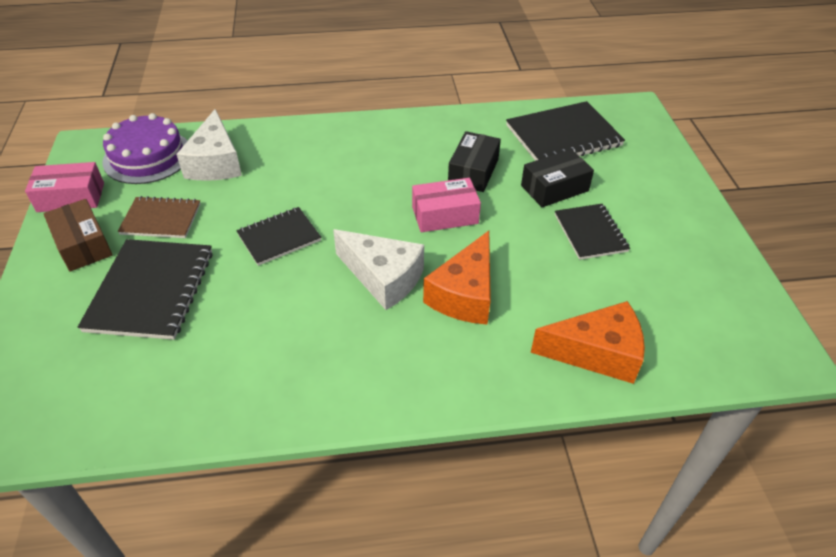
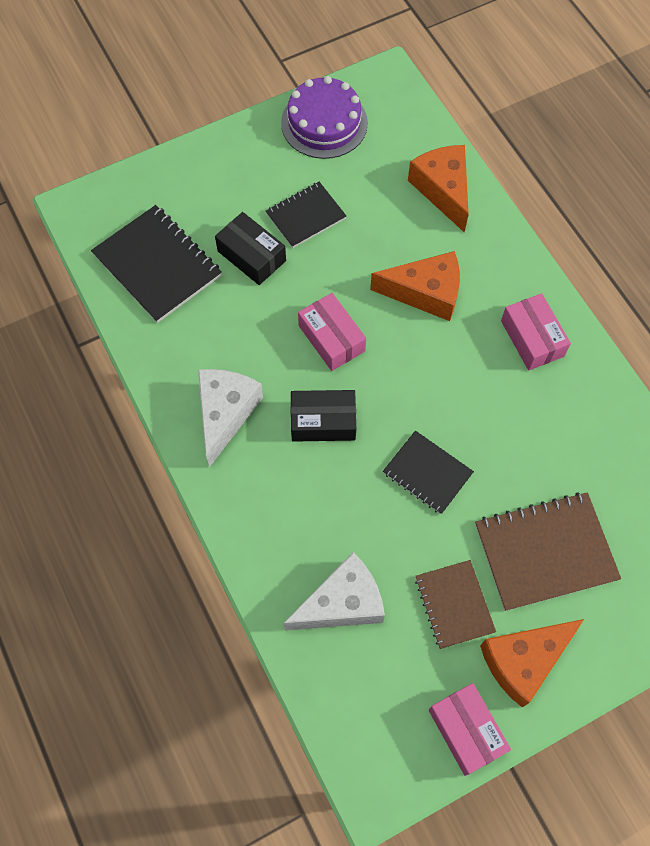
camera: 110 degrees left, 20 degrees up
brown box [43,199,113,271] -> orange cheese [480,619,584,707]
black notebook [78,239,213,340] -> brown notebook [475,492,621,611]
purple cake [103,113,187,184] -> purple cake moved to [281,76,368,159]
white cheese [333,229,424,310] -> white cheese moved to [198,369,263,467]
black box [448,131,501,192] -> black box moved to [291,390,356,442]
none -> pink box [501,293,571,370]

